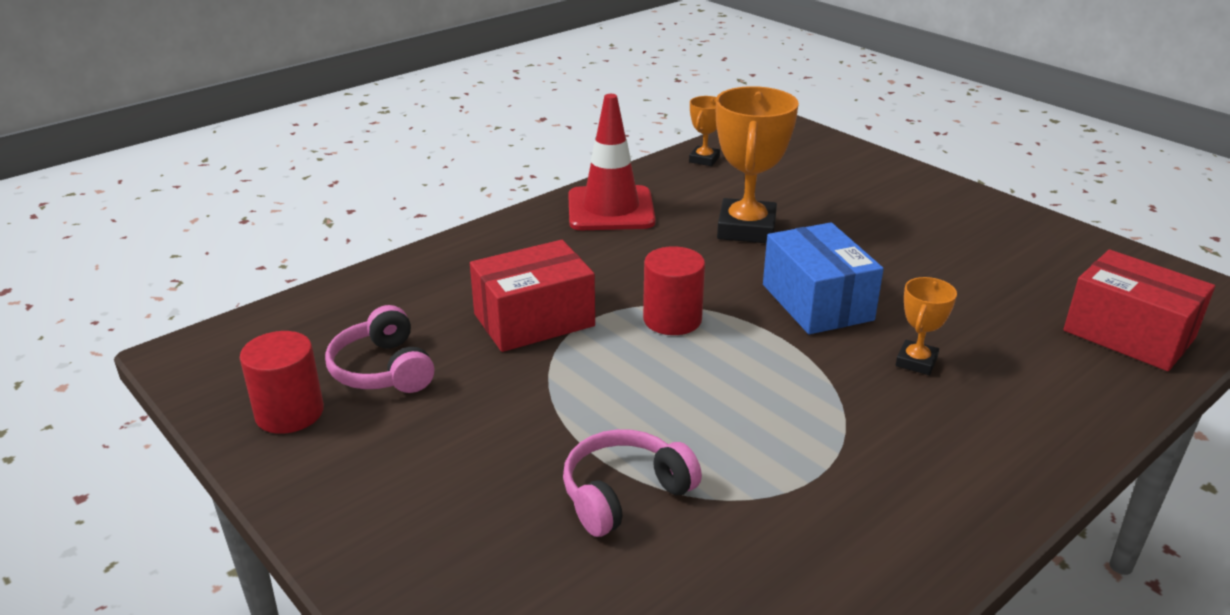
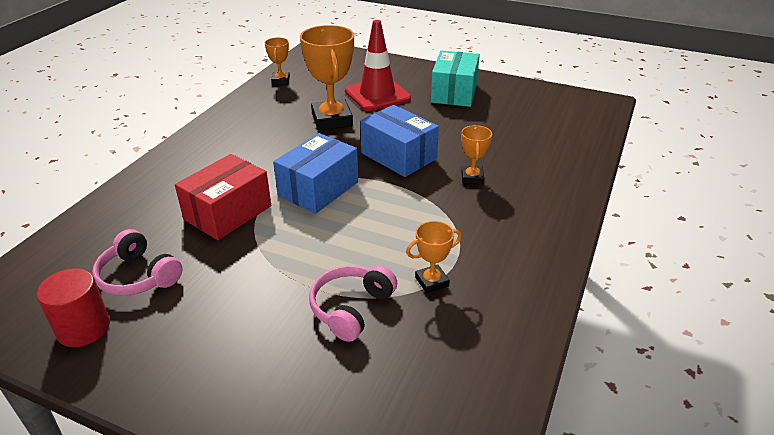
camera: 25 degrees left, 5 degrees up
red traffic cone [568,94,656,230] -> red traffic cone moved to [345,20,411,111]
red cylinder [643,246,705,335] -> blue box [273,133,358,214]
red box [1063,250,1215,371] -> none
none -> orange trophy [406,221,462,293]
none -> turquoise box [431,50,480,107]

